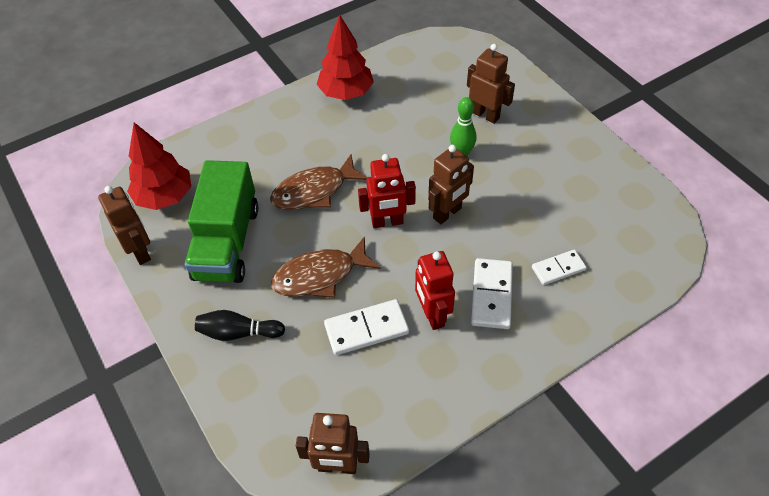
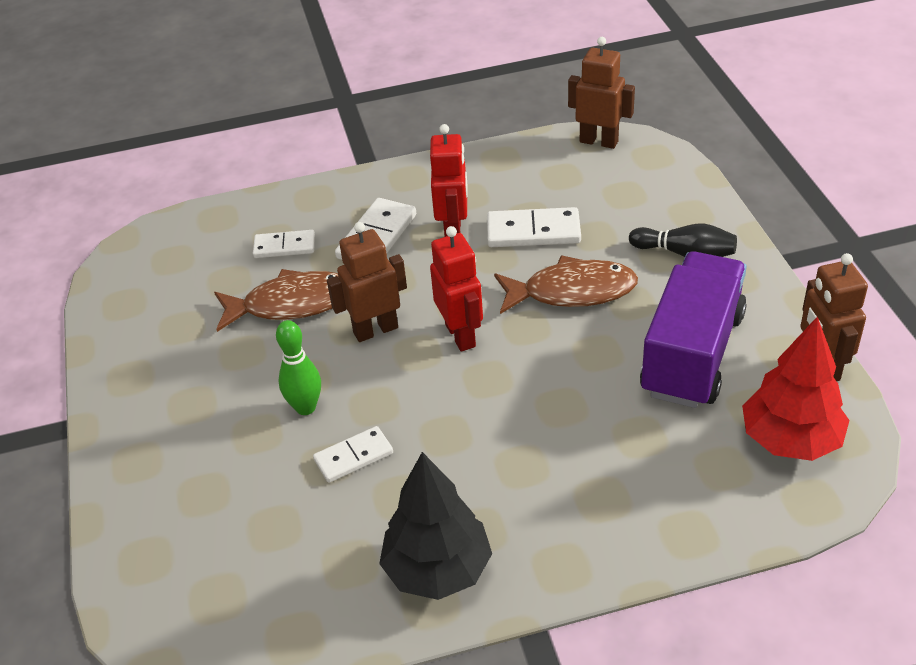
camera: 160 degrees left, 10 degrees down
green truck [185,160,258,283] -> purple truck [640,251,747,408]
brown fish [270,154,368,210] -> brown fish moved to [214,269,339,332]
red tree [316,14,374,100] -> black tree [379,452,492,600]
red robot [358,154,416,228] -> red robot turned 60 degrees clockwise [430,226,483,352]
brown robot [467,44,515,124] -> none
none -> white domino [313,426,393,483]

